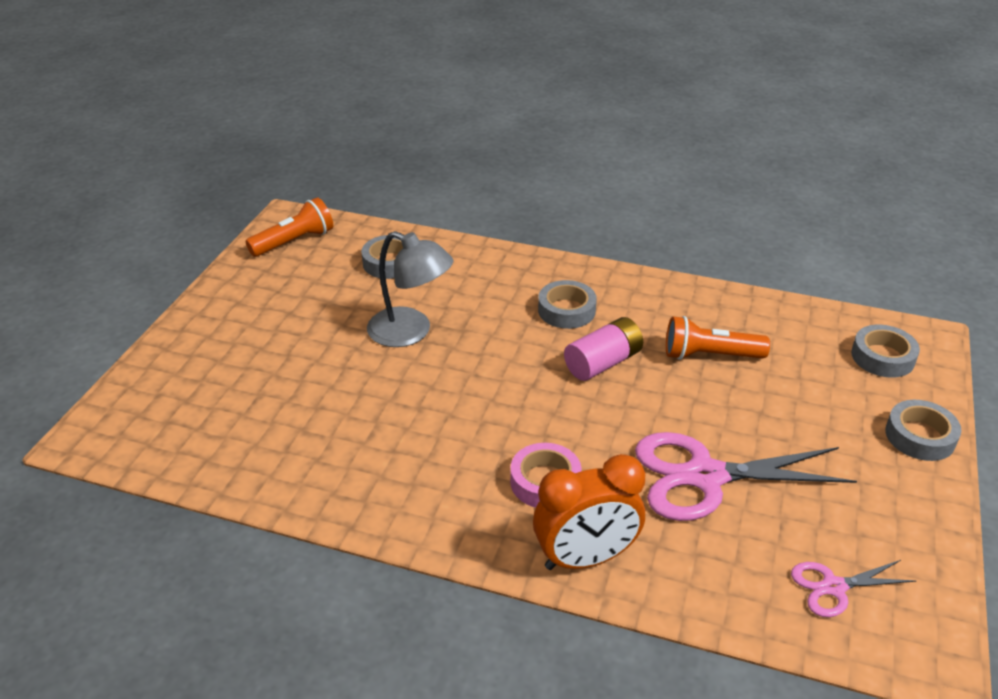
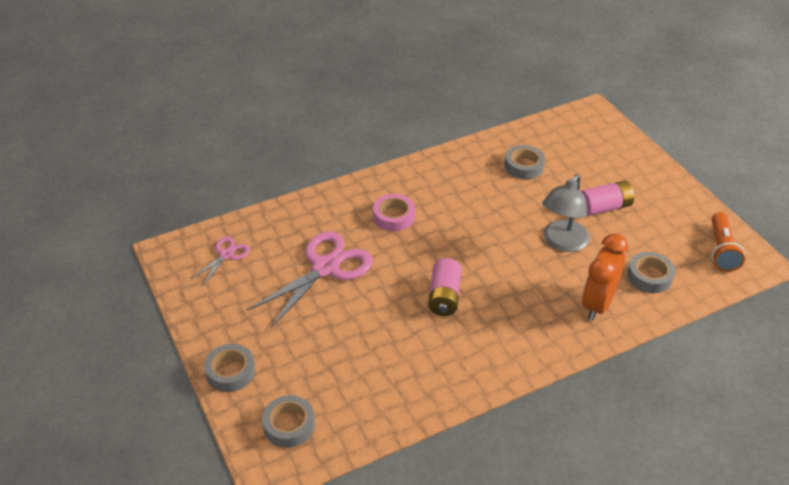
camera: 135 degrees right, 5 degrees up
grey lamp [367,231,453,347] -> grey lamp turned 45 degrees counterclockwise [542,174,590,252]
orange clock [533,454,645,570] -> orange clock moved to [582,233,628,321]
grey tape [538,280,597,329] -> grey tape moved to [504,145,545,179]
orange flashlight [666,316,770,360] -> none
none -> pink battery [580,180,634,216]

